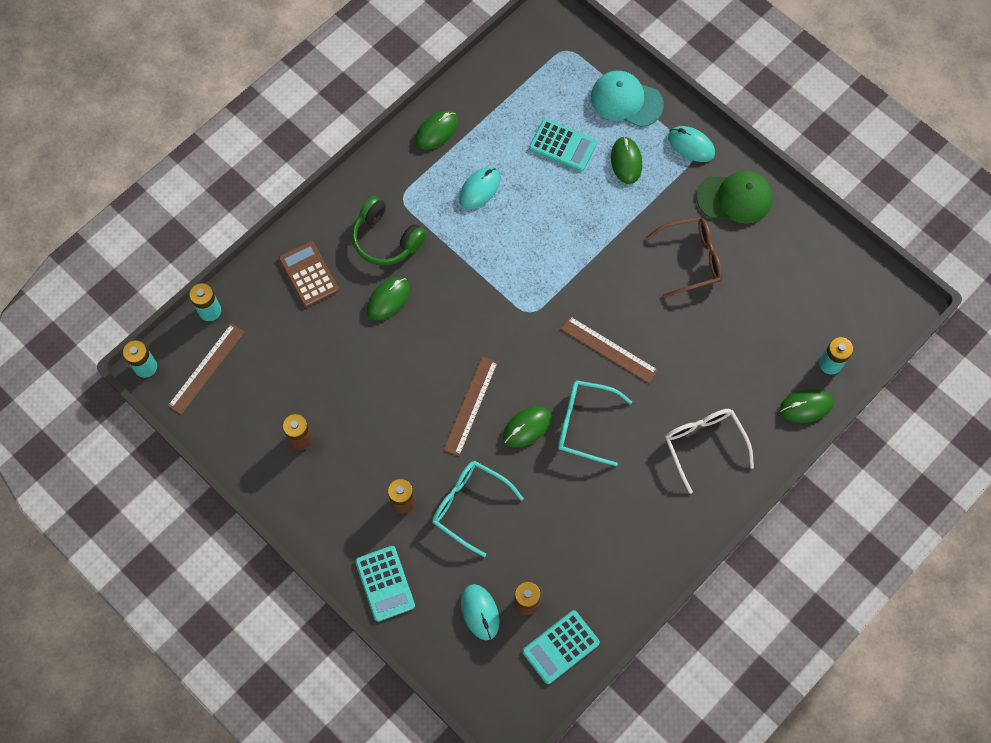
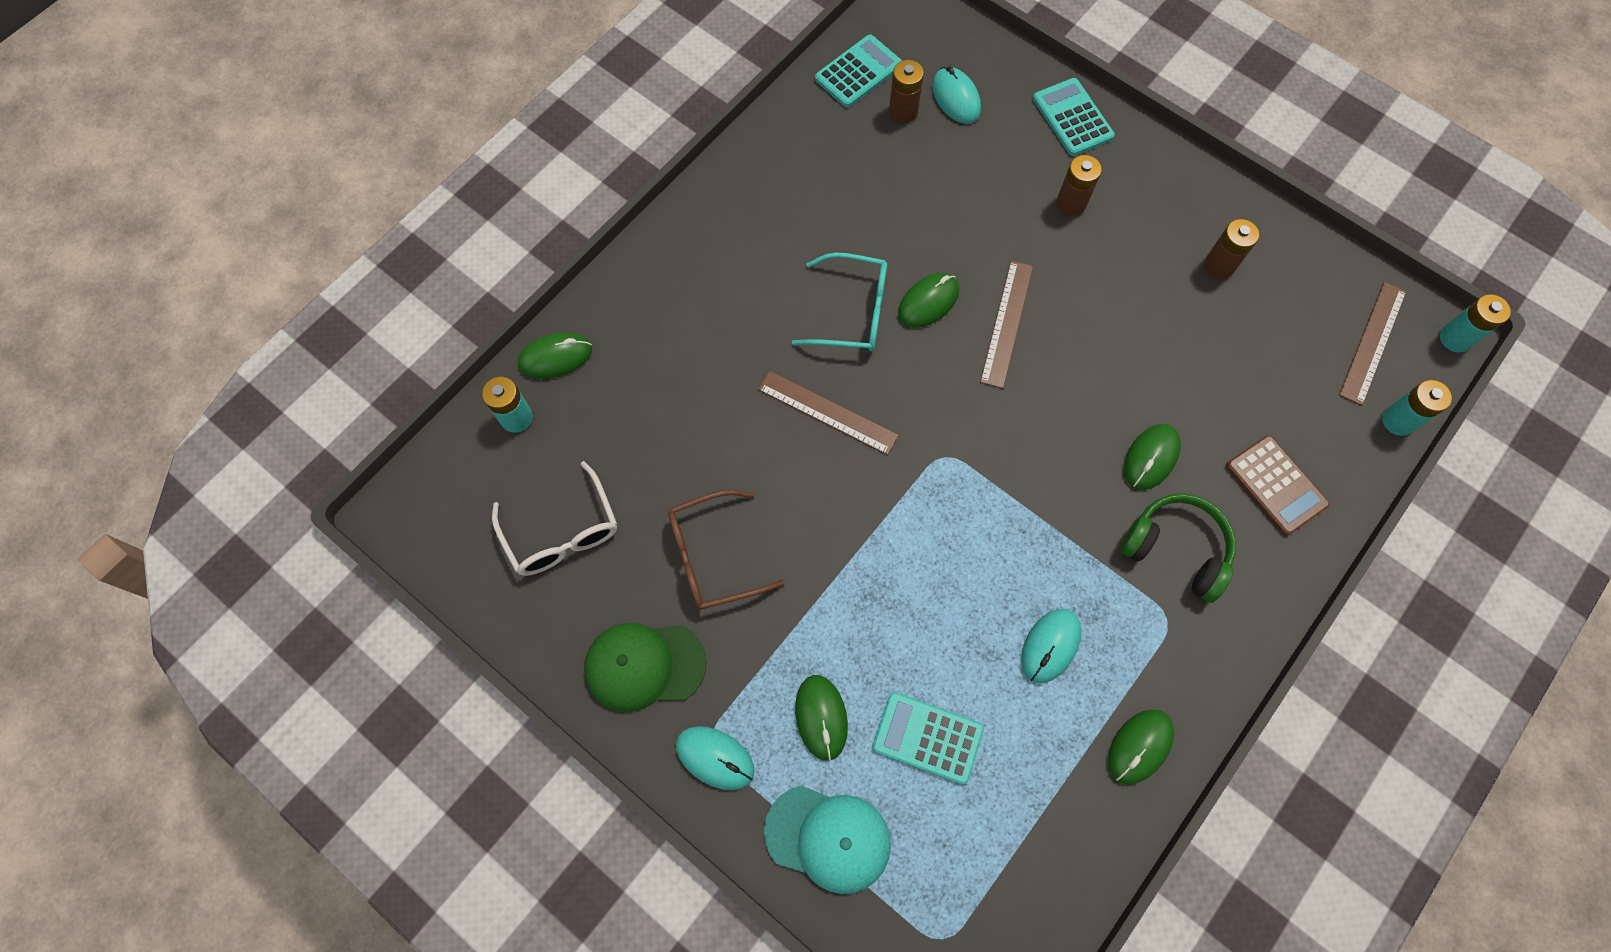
camera: 175 degrees right, 0 degrees up
turquoise glasses [432,461,524,557] -> none
white glasses [665,409,754,494] -> white glasses moved to [492,461,617,576]

